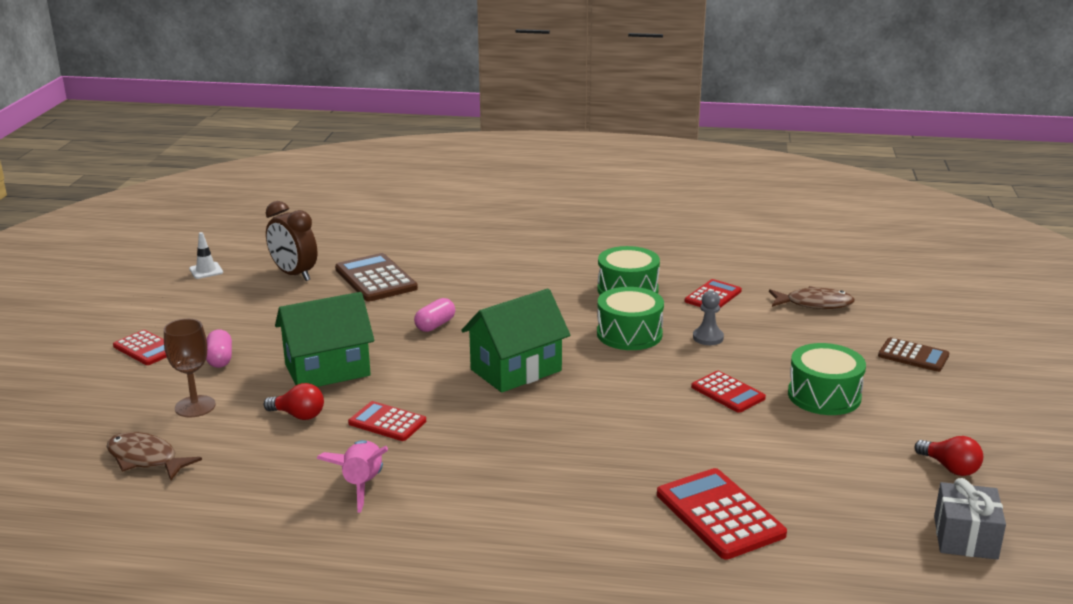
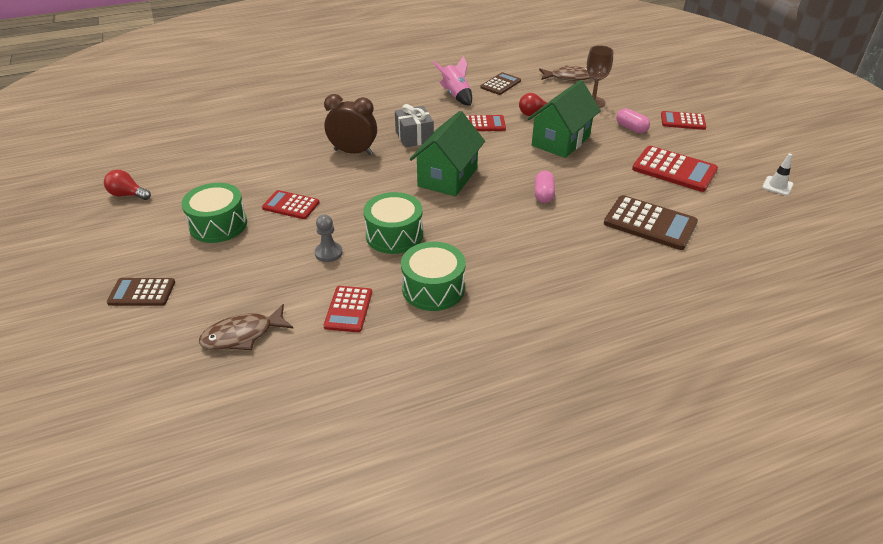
camera: 150 degrees right, 15 degrees up
brown clock [266,201,317,281] -> brown clock moved to [324,94,377,155]
red calculator [657,468,787,559] -> red calculator moved to [632,146,718,192]
grey gift [934,478,1006,560] -> grey gift moved to [395,104,434,147]
none -> brown calculator [481,72,521,95]

